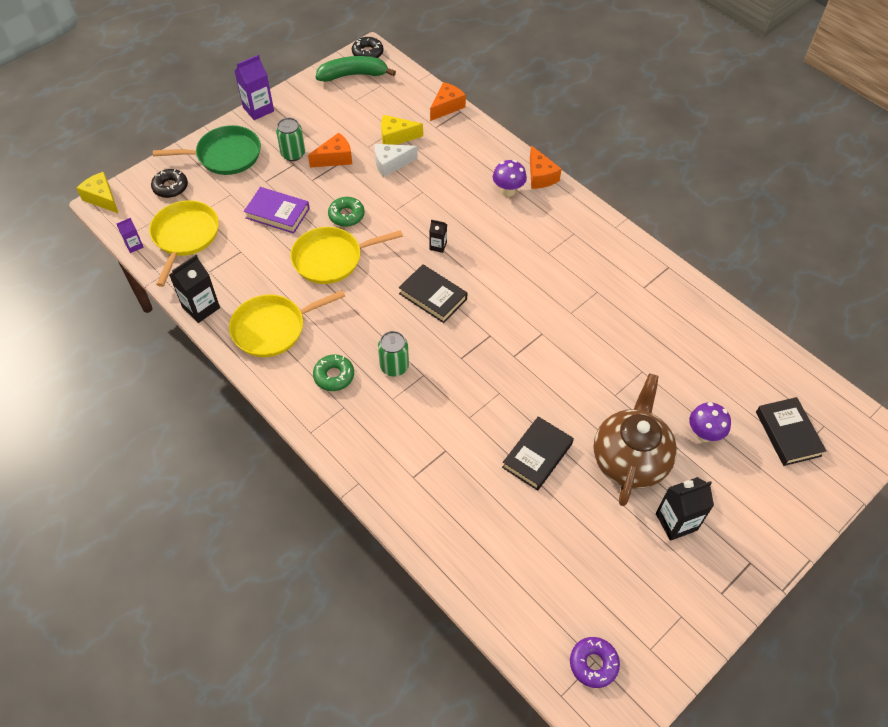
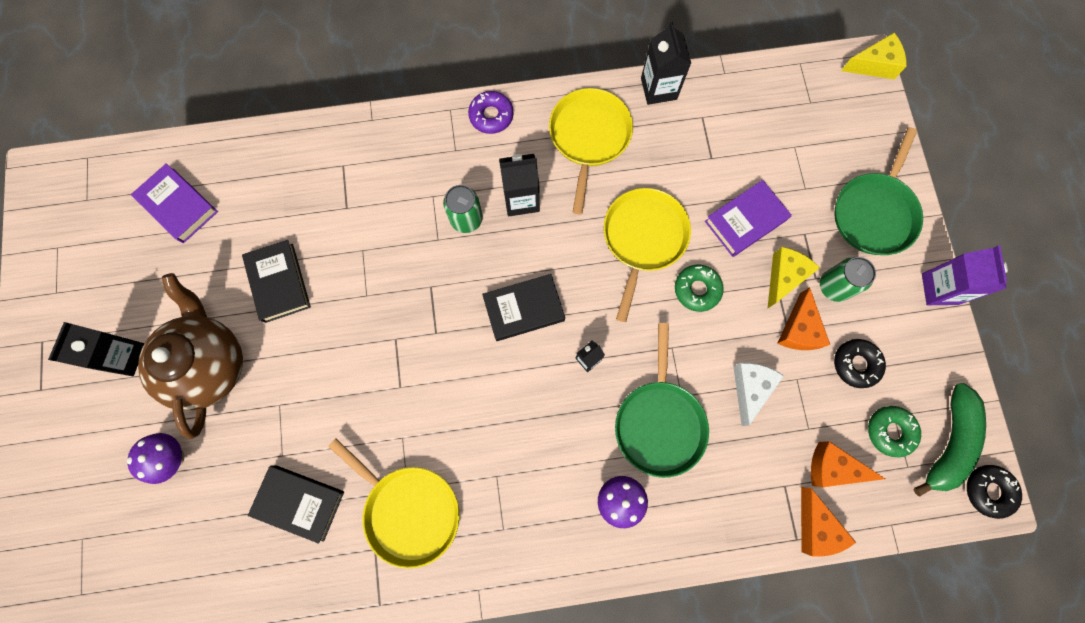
camera: 125 degrees right, 20 degrees up
purple carton [116,218,144,253] -> none
yellow pan [149,200,219,287] -> yellow pan moved to [328,439,459,569]
black donut [151,169,188,198] -> black donut moved to [834,339,886,388]
green donut [313,354,354,391] -> green donut moved to [868,406,921,457]
yellow cheese [381,115,423,145] -> yellow cheese moved to [767,247,820,309]
orange cheese [530,145,562,189] -> orange cheese moved to [811,441,885,487]
purple donut [570,637,620,688] -> purple donut moved to [468,91,514,134]
brown teapot [593,373,677,506] -> brown teapot turned 150 degrees counterclockwise [138,273,243,439]
black book [756,397,826,466] -> black book moved to [248,465,344,544]
none -> purple book [131,163,218,243]
none -> black carton [499,154,540,216]
none -> green pan [615,323,709,478]

